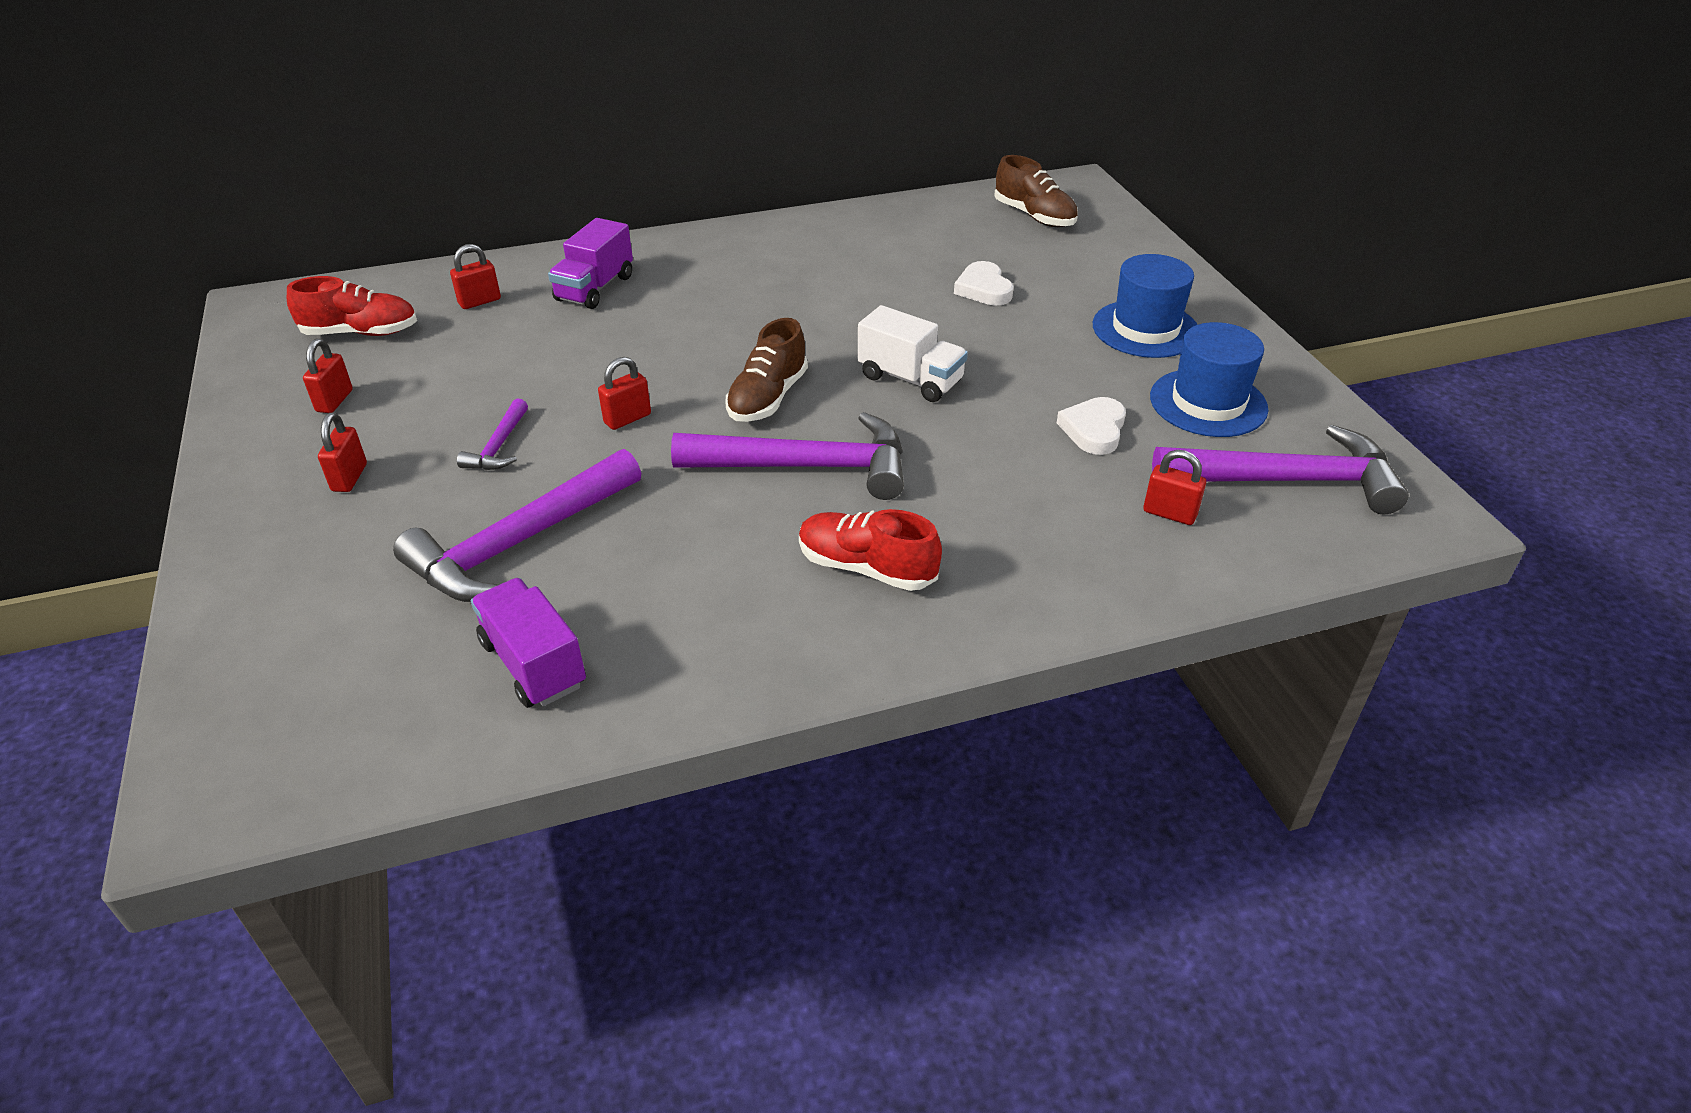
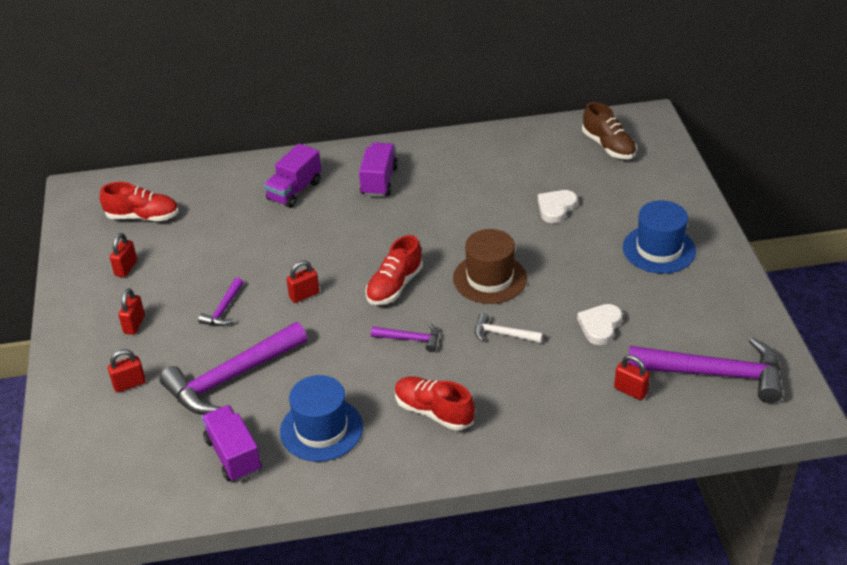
camera: 10 degrees right, 0 degrees up
red padlock [450,244,501,309] -> red padlock moved to [108,349,146,393]
purple hammer [671,412,904,500] -> purple hammer [371,323,439,352], size x0.47
brown shoe [725,318,808,422] -> red shoe [365,235,423,305]
white truck [858,305,968,402] -> brown hat [453,229,527,304]
white heart [954,261,1014,305] -> white heart turned 45 degrees clockwise [538,190,578,223]
blue hat [1150,322,1269,437] -> blue hat moved to [280,375,363,462]
none -> purple truck [359,142,398,197]
none -> white hammer [475,313,543,343]

